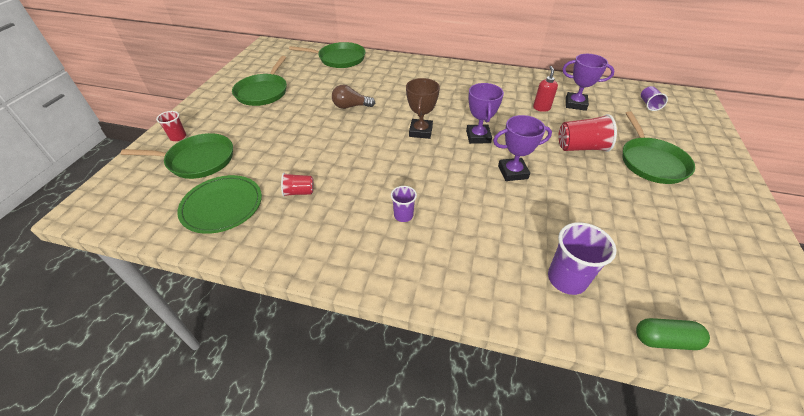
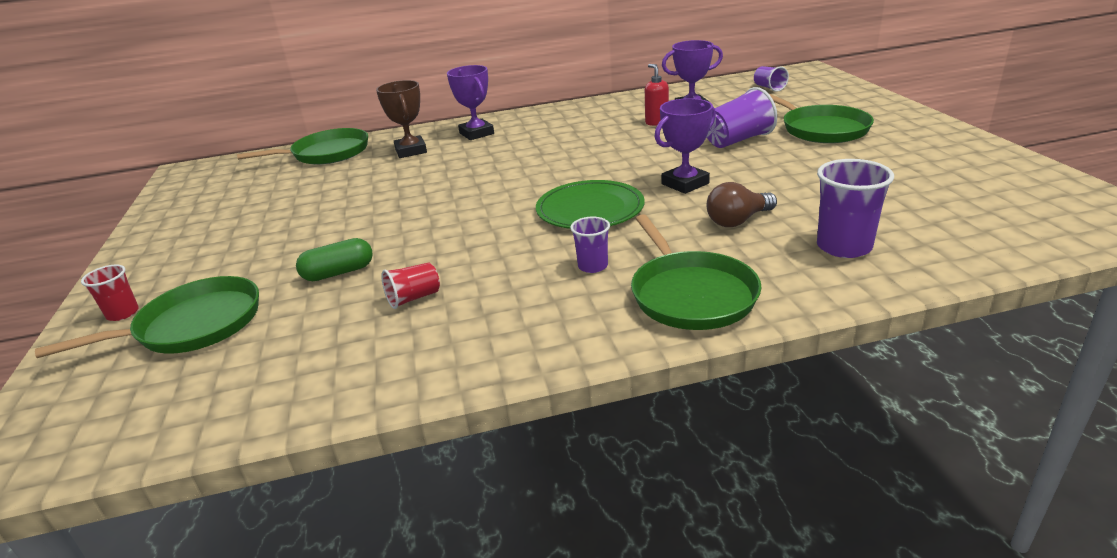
camera: 25 degrees left, 15 degrees down
green plate [177,175,262,234] -> green plate moved to [536,180,645,229]
green pan [232,56,287,106] -> green pan moved to [631,214,762,330]
brown light bulb [332,85,375,109] -> brown light bulb moved to [707,182,777,227]
brown trophy [406,78,440,139] -> brown trophy moved to [376,80,427,158]
purple trophy [466,83,504,144] -> purple trophy moved to [447,65,494,140]
red cup [559,114,617,152] -> purple cup [707,87,777,148]
green capsule [636,318,710,350] -> green capsule moved to [296,238,373,281]

